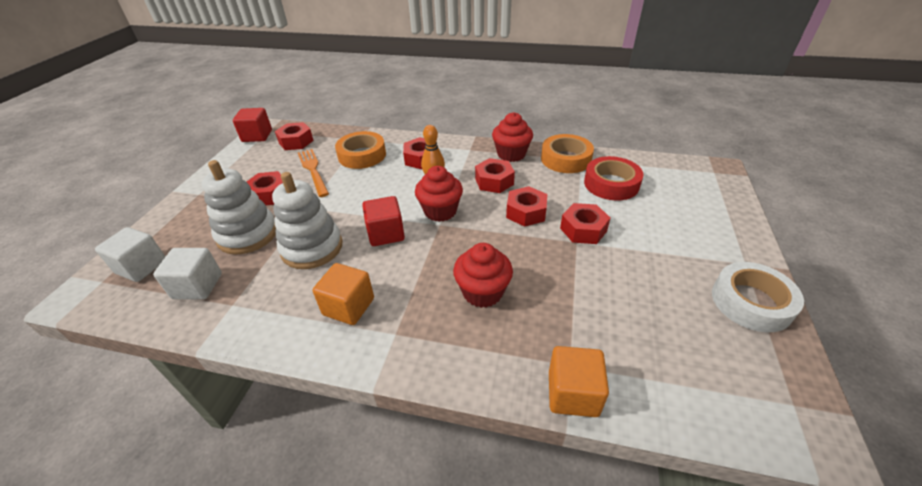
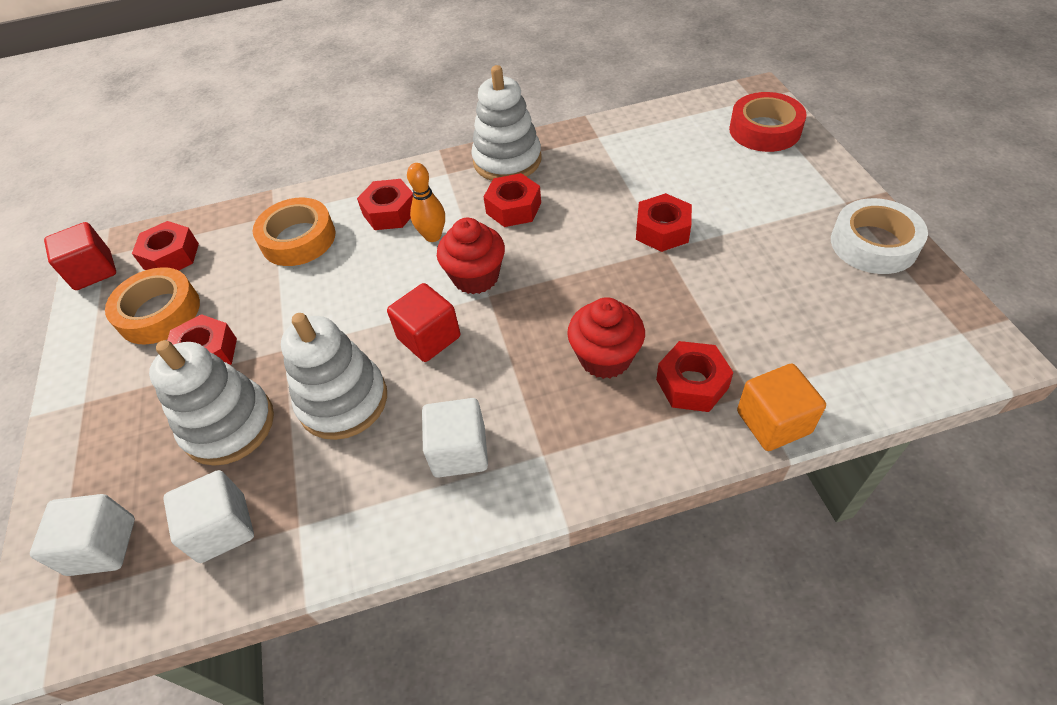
camera: 25 degrees left, 10 degrees up
orange fork [298,149,329,197] -> none
orange cube [313,263,374,325] -> white cube [422,398,488,478]
red cupcake [492,112,533,162] -> white stacking toy [471,65,541,181]
red nut [506,186,547,227] -> red nut moved to [656,341,733,412]
orange tape [541,134,594,173] -> orange tape moved to [105,267,200,344]
red tape [584,156,644,200] -> red tape moved to [729,92,806,152]

